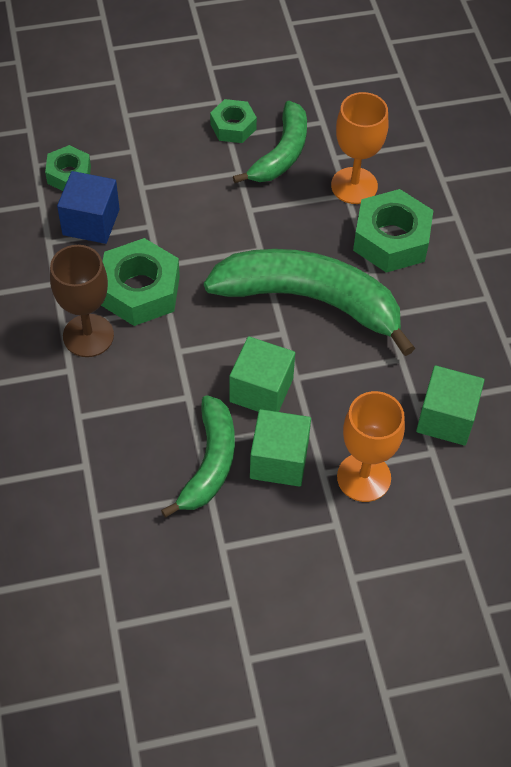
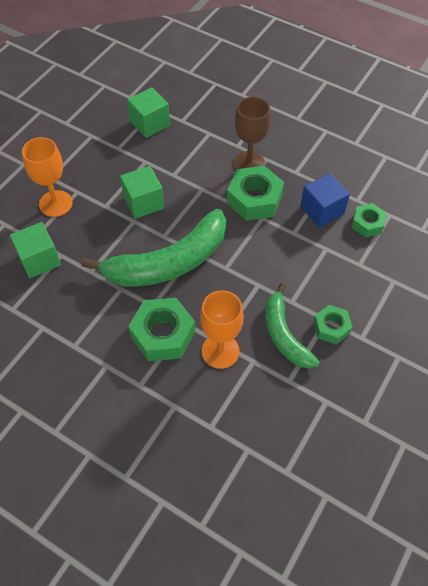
camera: 135 degrees right, 0 degrees up
green banana [161,395,235,517] -> none
green cube [250,409,311,487] -> green cube moved to [127,87,170,138]

